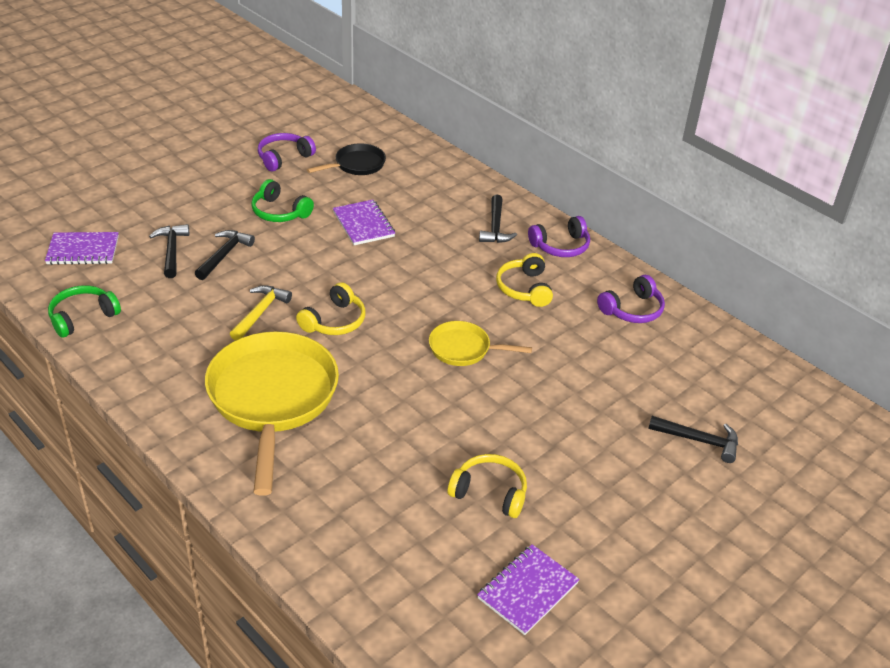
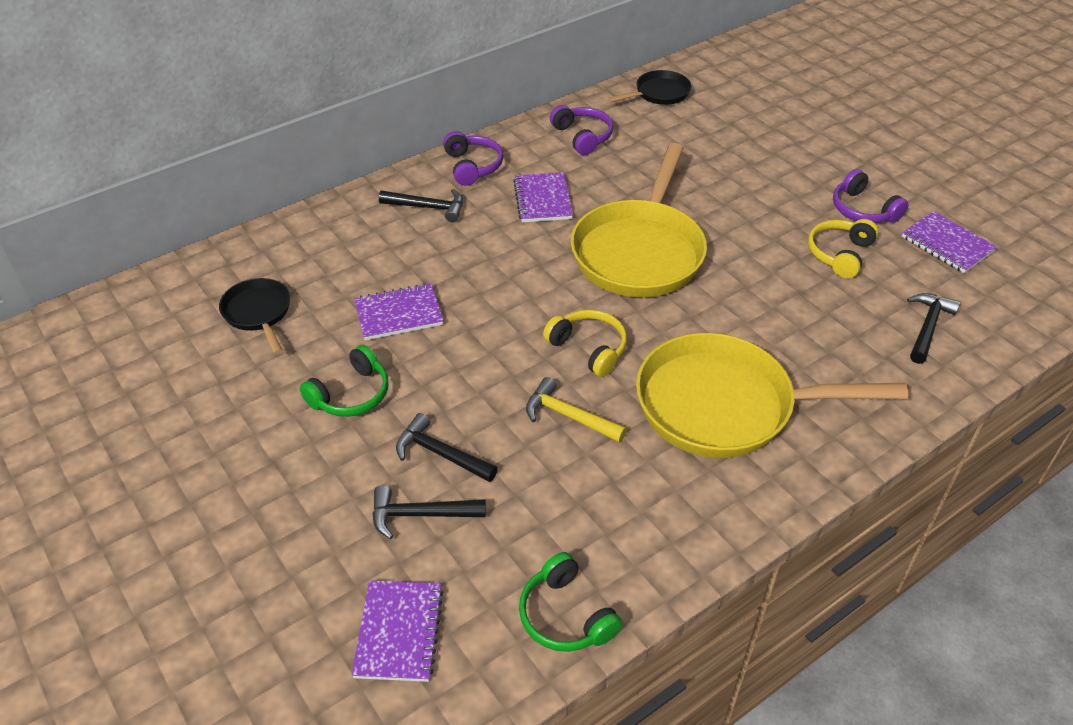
camera: 80 degrees left, 5 degrees up
purple headphones [258,133,316,172] -> purple headphones moved to [833,169,908,223]
yellow pan [429,321,532,366] -> yellow pan [571,143,707,297], size x2.03
yellow headphones [496,253,553,307] -> purple notebook [513,172,573,222]
black hammer [648,416,738,463] -> black hammer moved to [907,293,960,364]
none -> black pan [608,70,691,105]

